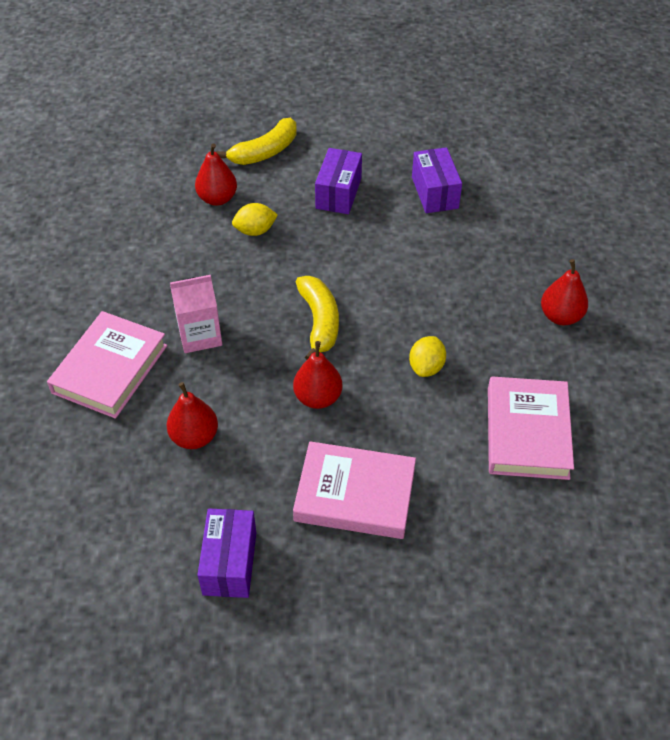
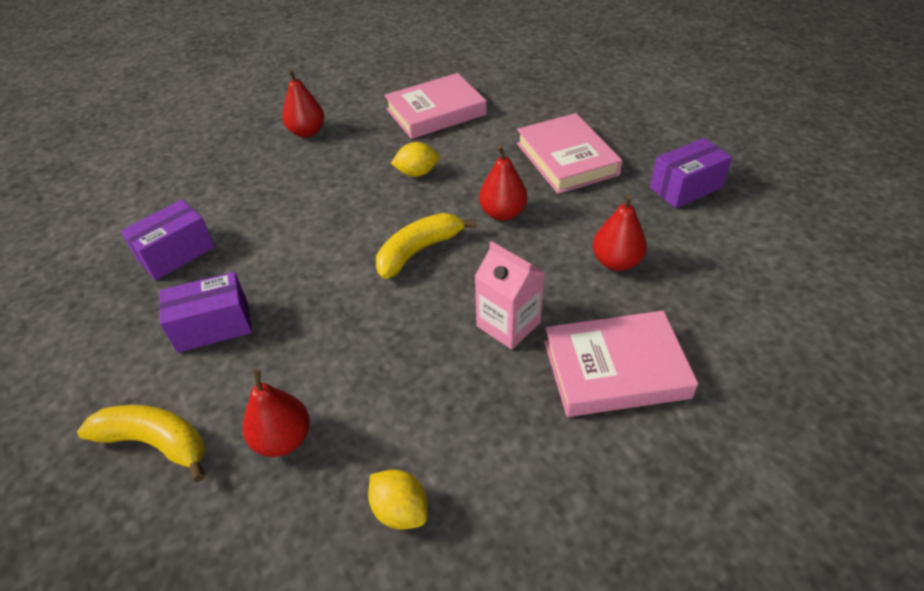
camera: 120 degrees left, 5 degrees down
yellow lemon [232,203,278,236] -> yellow lemon moved to [368,470,428,530]

